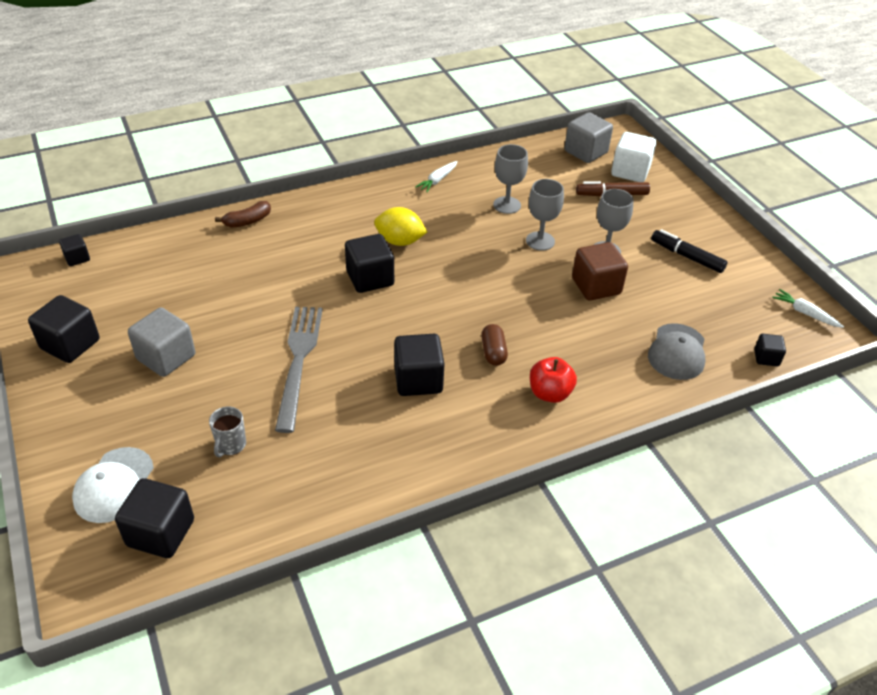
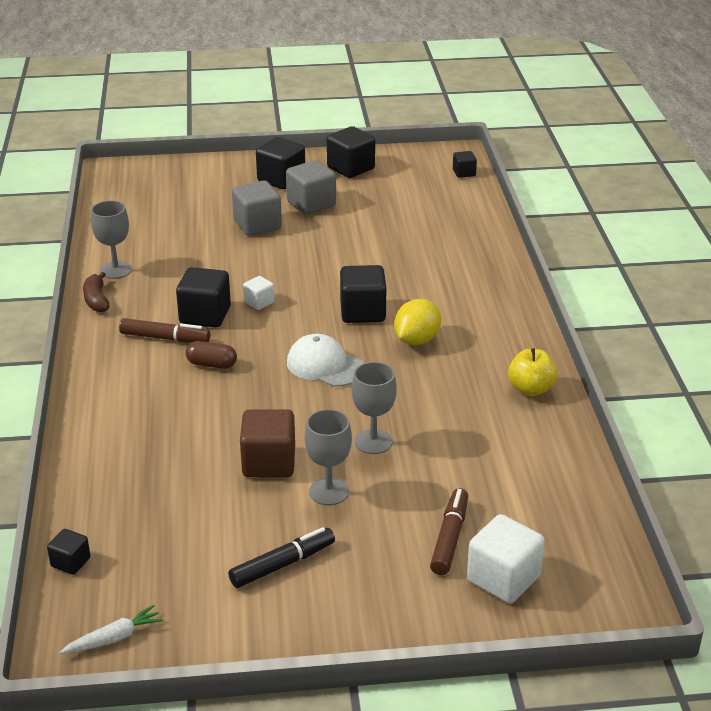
camera: 110 degrees right, 10 degrees down
white cap [72,447,154,523] -> white cap moved to [287,334,364,387]
black cube [115,478,194,558] -> black cube moved to [256,137,305,189]
grey mug [209,407,246,457] -> none
brown banana [215,201,271,228] -> brown banana moved to [83,272,109,312]
grey fork [275,307,323,433] -> none
white carrot [415,161,458,192] -> yellow apple [508,348,558,396]
grey goblet [493,144,528,214] -> grey goblet moved to [91,200,132,279]
red apple [530,357,577,403] -> none
grey cube [564,112,613,163] -> grey cube moved to [232,180,282,236]
grey cap [648,323,705,380] -> none
none -> brown marker [119,318,210,342]
none -> white cube [243,276,275,310]

